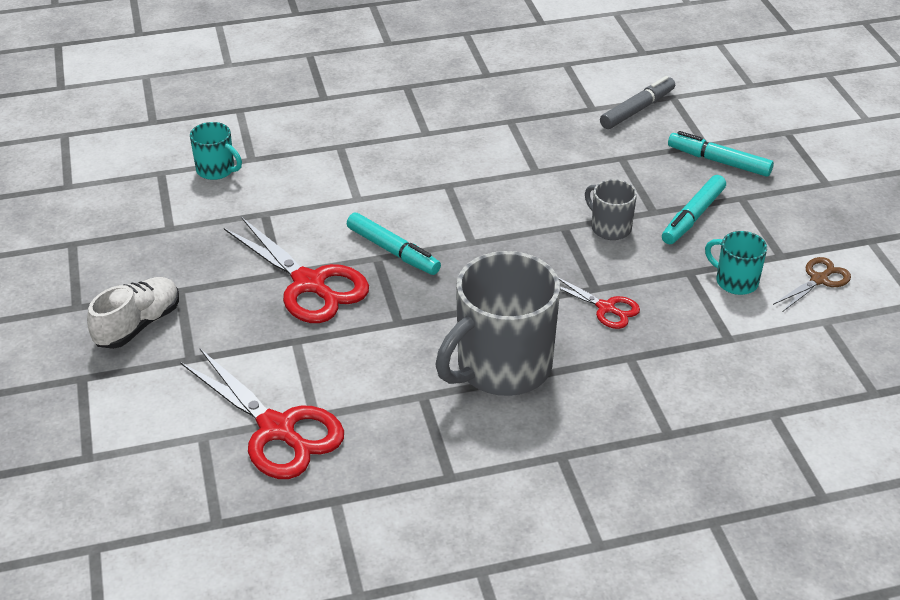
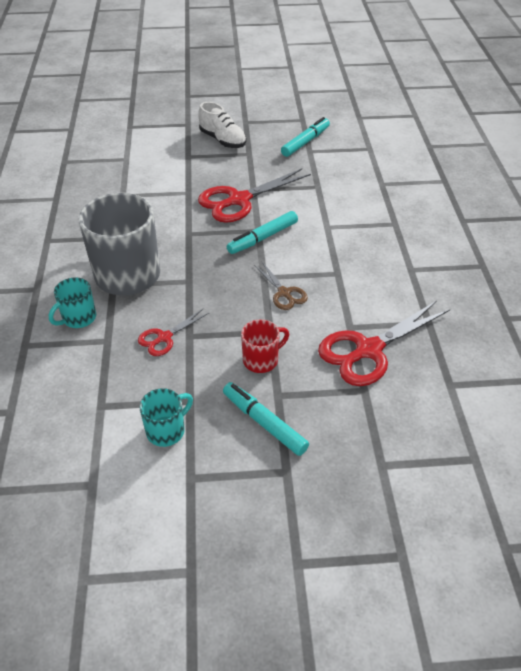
camera: 100 degrees right, 5 degrees up
red scissors [180,349,344,479] -> red scissors moved to [318,301,450,386]
turquoise mug [190,122,242,180] -> turquoise mug moved to [49,277,96,328]
grey mug [585,179,637,240] -> red mug [241,319,289,373]
grey marker [600,76,675,129] -> none
turquoise marker [668,131,774,177] -> turquoise marker moved to [281,117,330,157]
brown scissors [773,257,851,311] -> brown scissors moved to [254,262,308,310]

